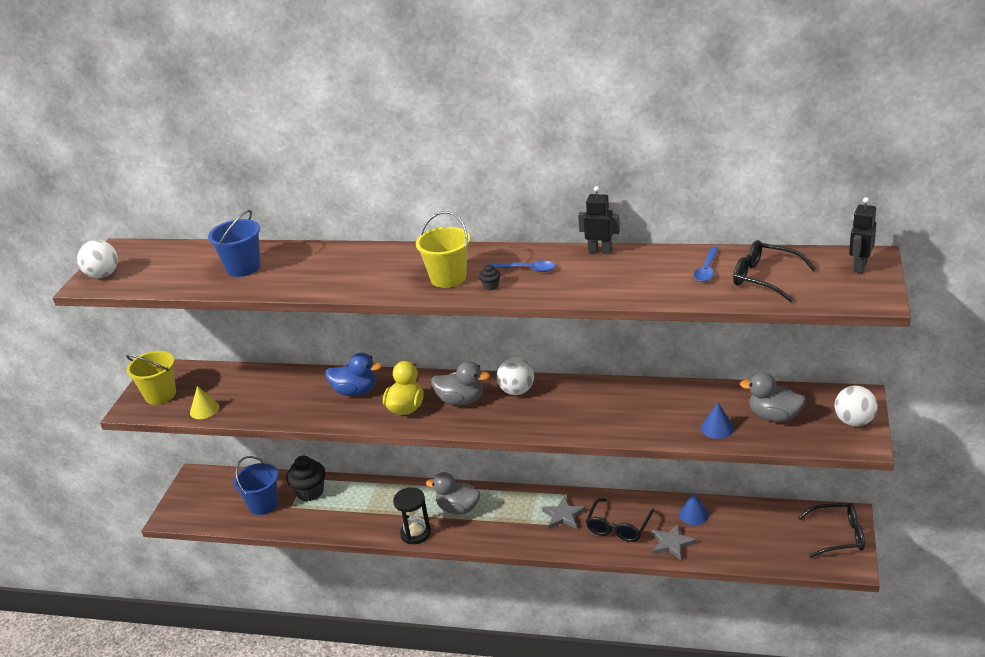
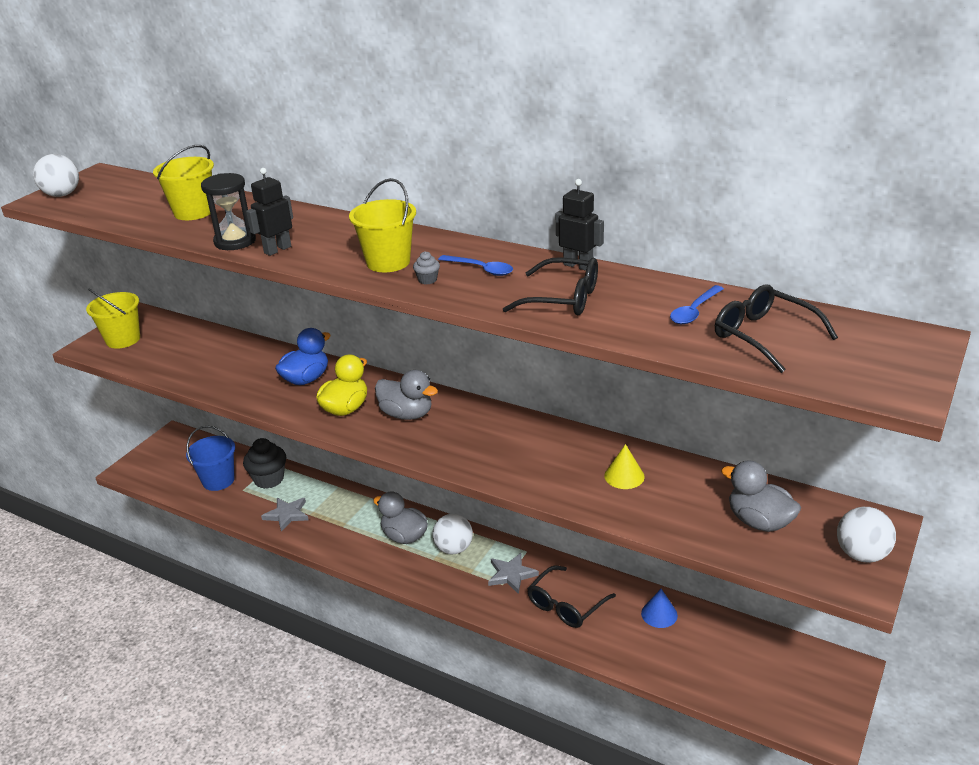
camera: 15 degrees right, 0 degrees up
yellow cone [190,386,220,419] -> yellow cone moved to [604,444,645,489]
blue bucket [208,210,261,277] -> yellow bucket [153,145,214,220]
blue duck [325,353,382,396] -> blue duck turned 75 degrees counterclockwise [275,328,331,385]
black hourglass [393,487,431,544] -> black hourglass moved to [201,173,256,250]
black cupcake [479,264,501,290] -> grey cupcake [413,251,440,284]
white ball [497,358,534,395] -> white ball moved to [432,514,473,554]
grey star [652,524,697,560] -> grey star moved to [261,498,309,532]
blue cone [701,402,734,439] -> none
black glasses [798,503,865,558] -> black glasses moved to [503,257,598,316]
black robot [849,197,876,273] -> black robot moved to [246,168,293,256]

